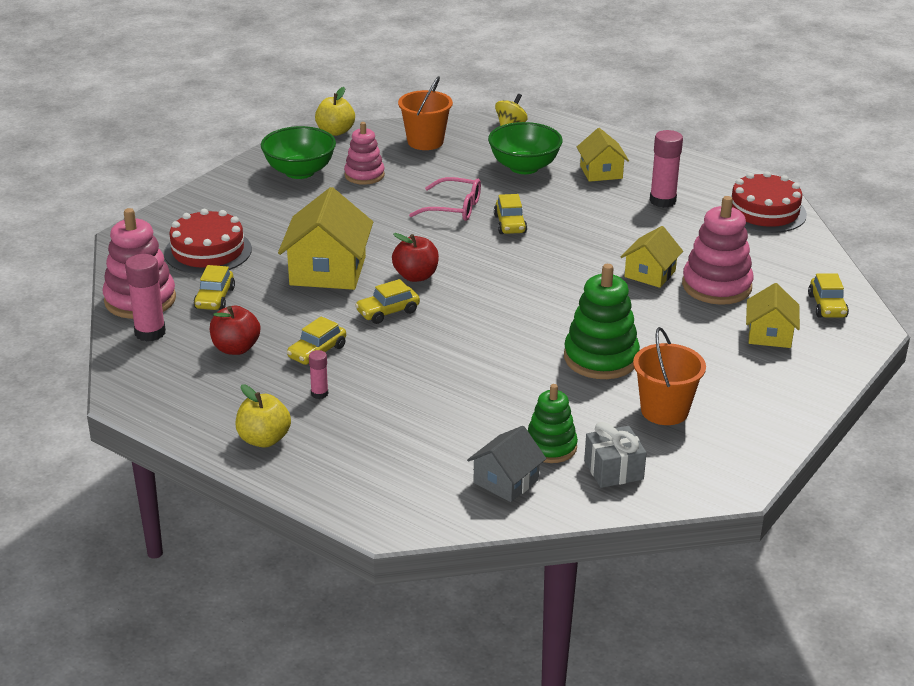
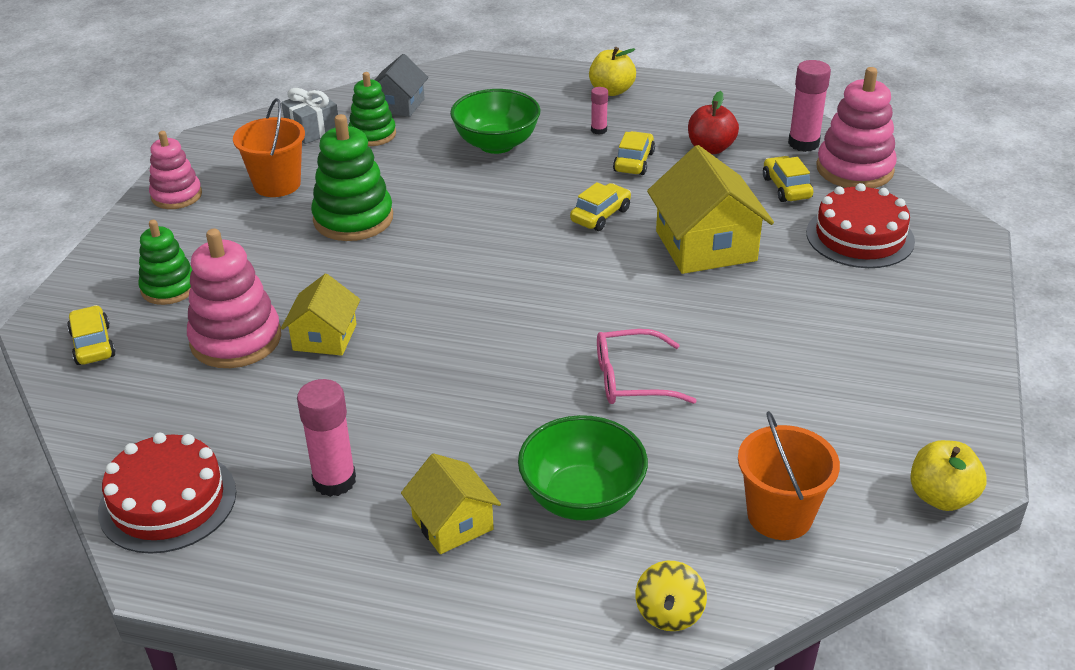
camera: 160 degrees right, 5 degrees up
green bowl [261,126,336,179] -> green bowl moved to [450,89,540,154]
pink stacking toy [344,122,385,185] -> pink stacking toy moved to [149,131,202,209]
red apple [392,233,439,282] -> none
yellow car [494,194,527,234] -> none
yellow house [746,283,800,348] -> green stacking toy [138,220,192,305]

